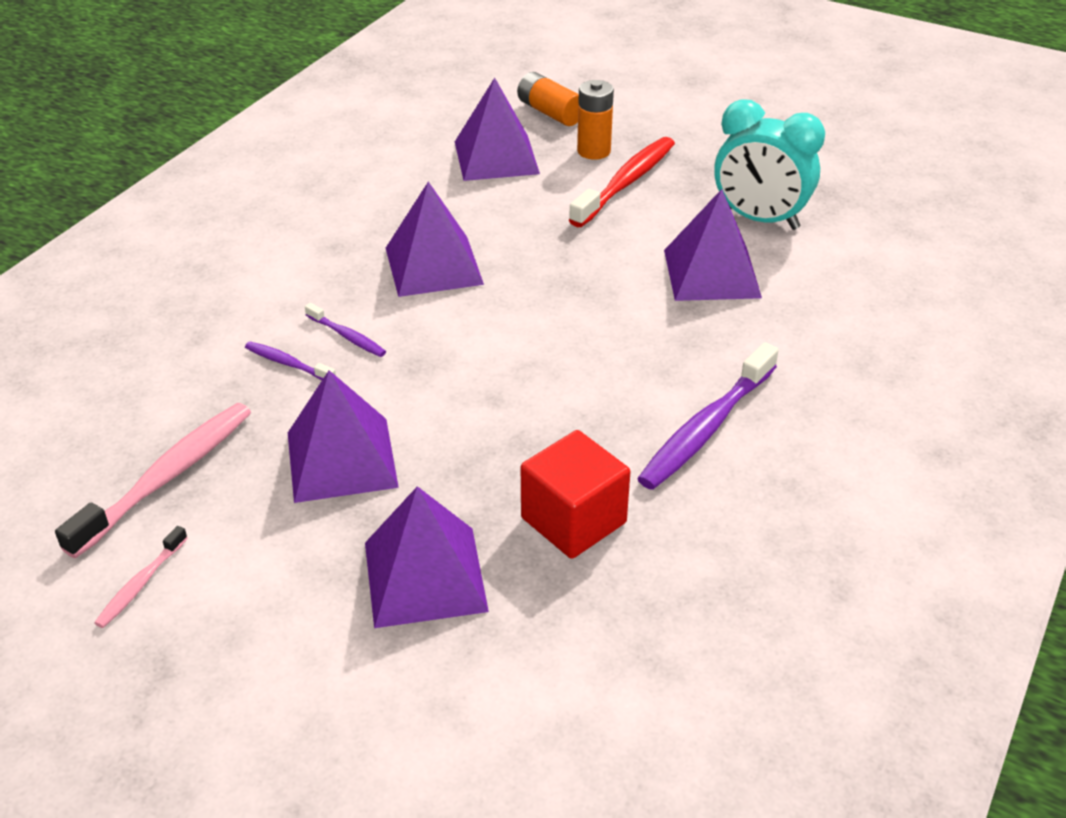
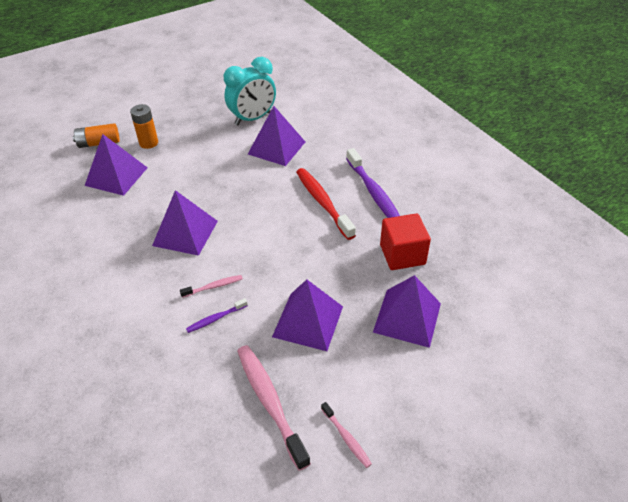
camera: 60 degrees left, 5 degrees up
purple toothbrush [305,303,386,357] -> pink toothbrush [180,275,243,298]
red toothbrush [569,137,675,227] -> red toothbrush moved to [296,168,356,240]

